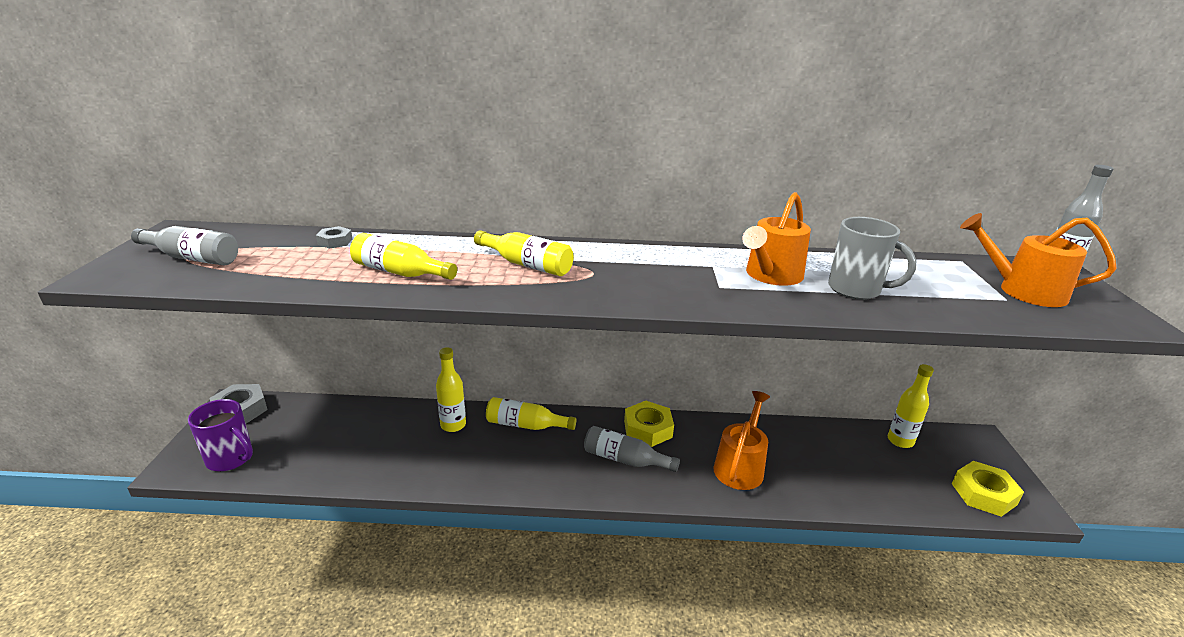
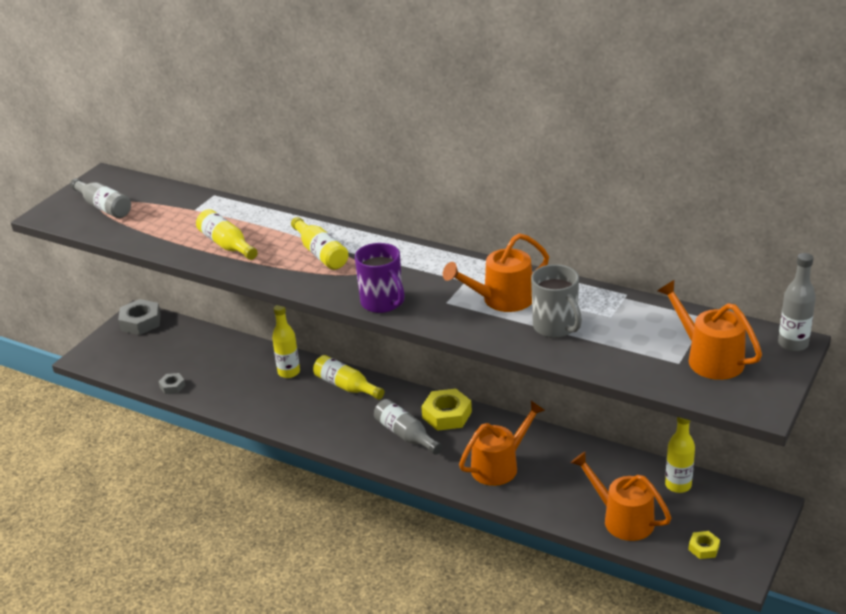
camera: 30 degrees right, 5 degrees up
purple mug [188,399,253,471] -> purple mug moved to [355,243,405,313]
grey nut [316,226,353,249] -> grey nut moved to [158,373,186,394]
yellow nut [952,461,1024,517] -> yellow nut [688,531,720,559], size x0.55
none -> orange watering can [571,452,671,541]

